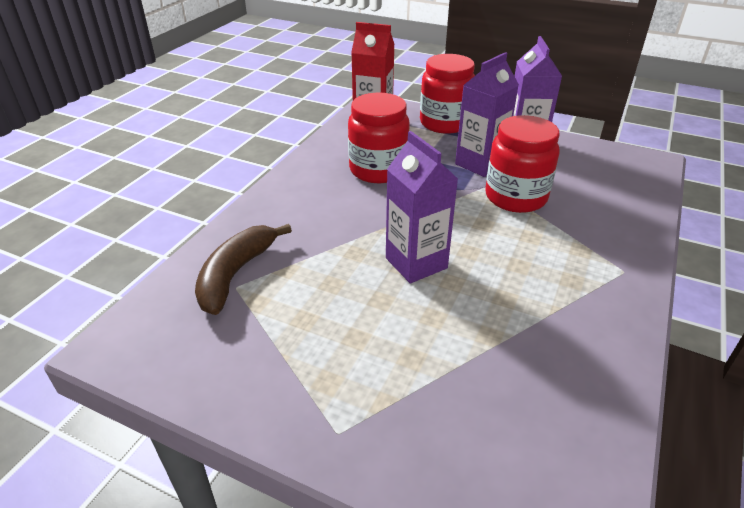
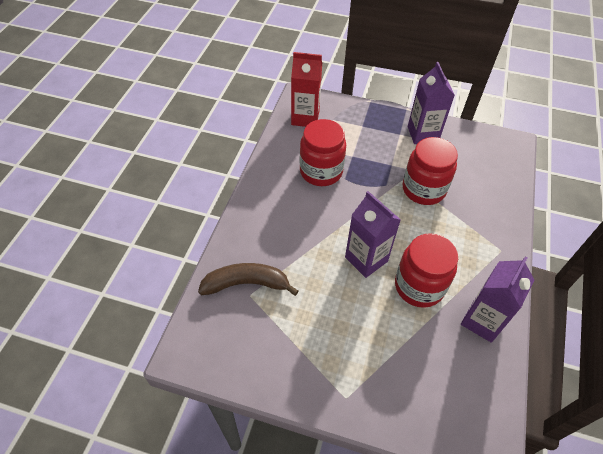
camera: 10 degrees left, 15 degrees up
brown banana [195,224,292,315] -> brown banana turned 75 degrees clockwise [198,263,299,296]
red jar [420,54,475,134] -> red jar moved to [395,233,458,308]
purple carton [455,52,519,177] -> purple carton moved to [461,256,535,343]

